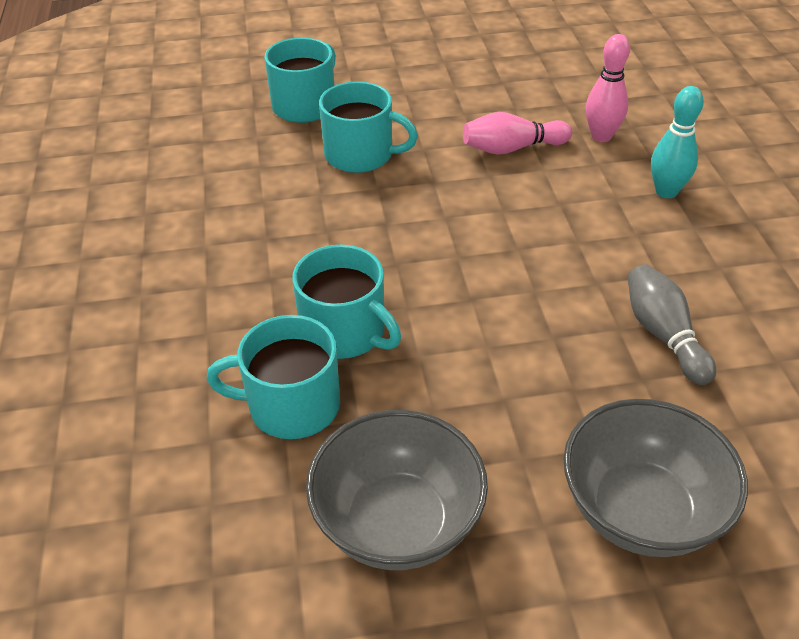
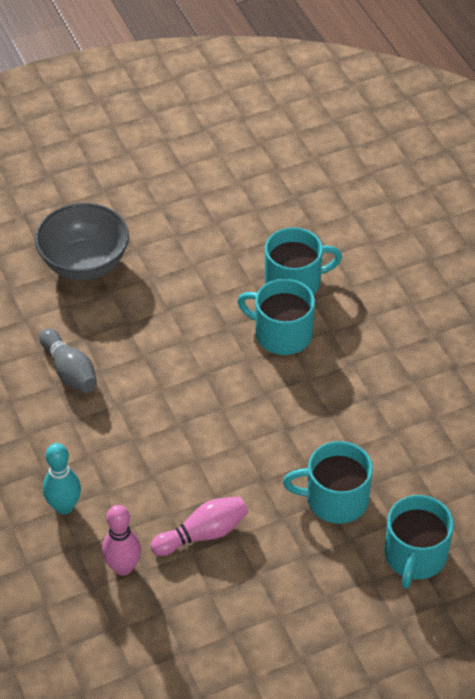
camera: 165 degrees right, 5 degrees up
grey bowl [306,410,488,570] -> none

